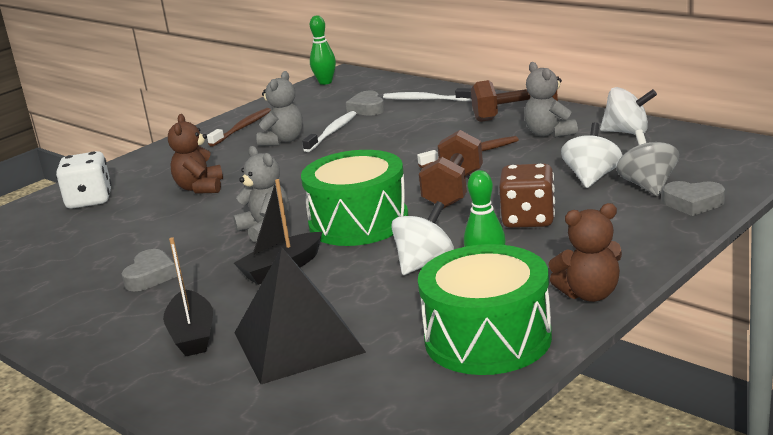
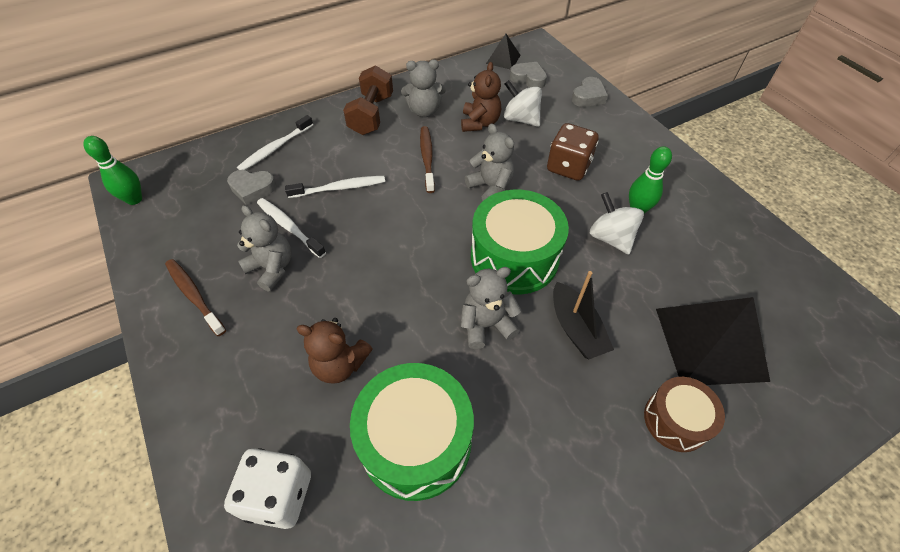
camera: 75 degrees left, 30 degrees up
grey heart [122,249,178,291] -> grey heart moved to [510,62,547,88]
black boat [163,237,213,356] -> brown drum [644,377,725,452]
green drum [418,244,552,375] -> green drum moved to [350,363,474,501]
brown dumbbell [419,130,483,209] -> grey teddy bear [465,124,514,201]
brown teddy bear [549,203,622,302] -> brown teddy bear moved to [461,62,501,132]
white spinning top [600,87,657,135] -> none
grey spinning top [617,129,679,196] -> none
none -> white toothbrush [285,176,385,198]
none -> black pyramid [486,34,521,69]

